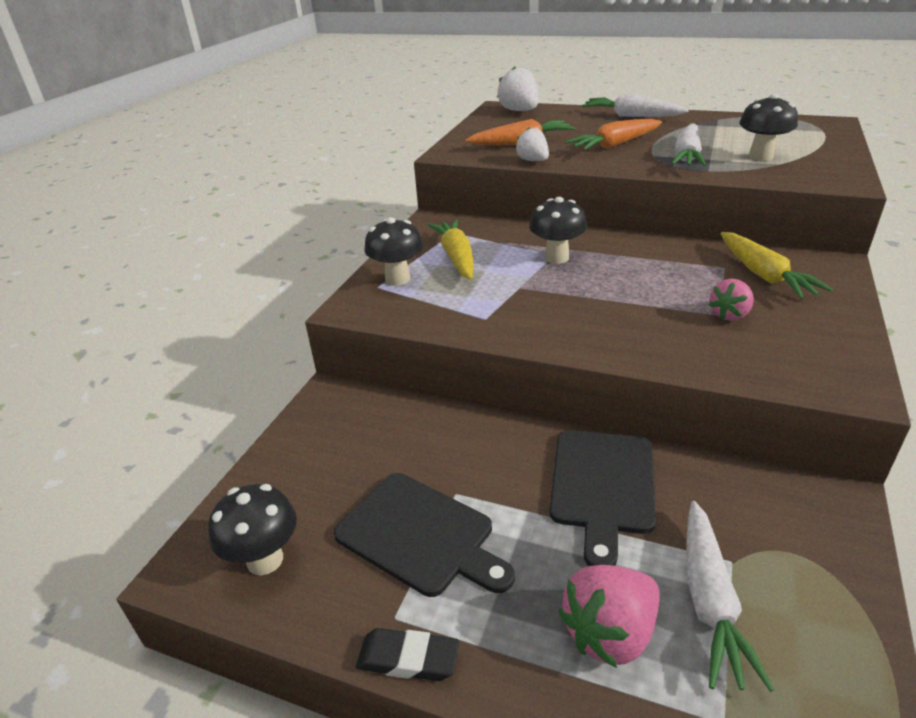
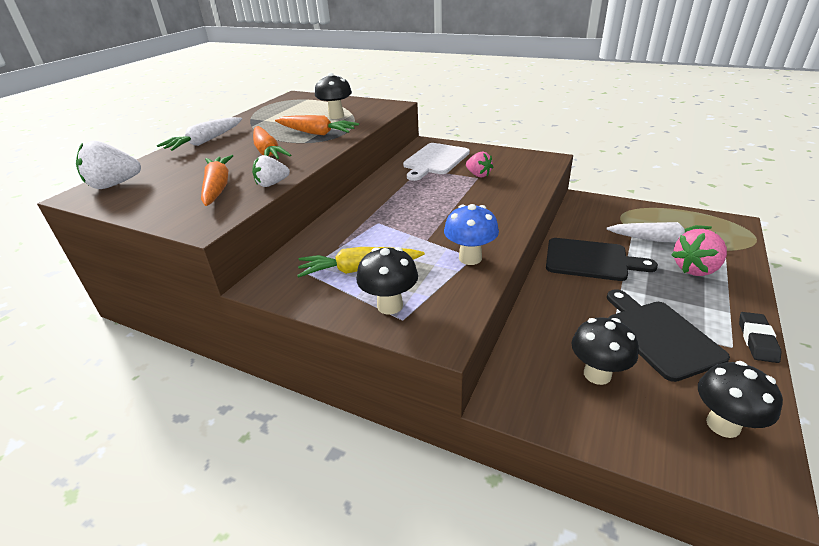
camera: 85 degrees left, 0 degrees up
black cutting board [334,473,515,597] -> black cutting board turned 60 degrees counterclockwise [607,289,730,382]
black mushroom [529,197,587,264] -> black mushroom moved to [571,317,638,385]
pink strawberry [558,565,660,668] -> pink strawberry turned 90 degrees clockwise [671,229,727,276]
white carrot [671,123,706,166] -> orange carrot [275,115,359,135]
yellow carrot [720,232,833,299] -> white cutting board [403,143,470,181]
none -> blue mushroom [444,204,499,265]

